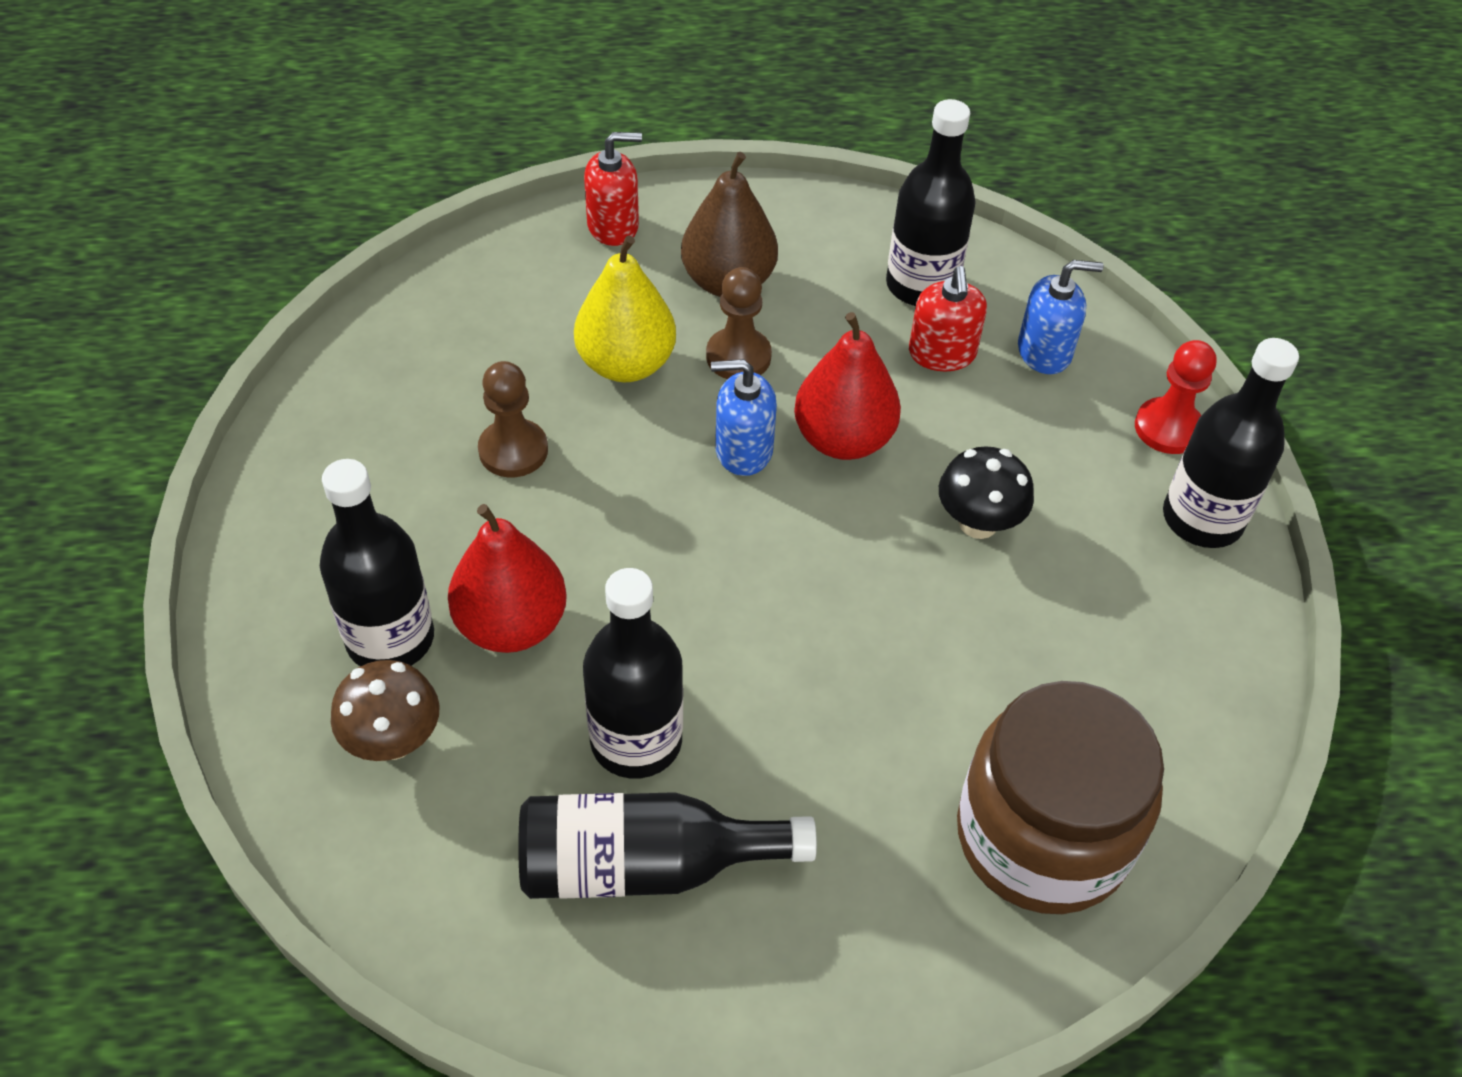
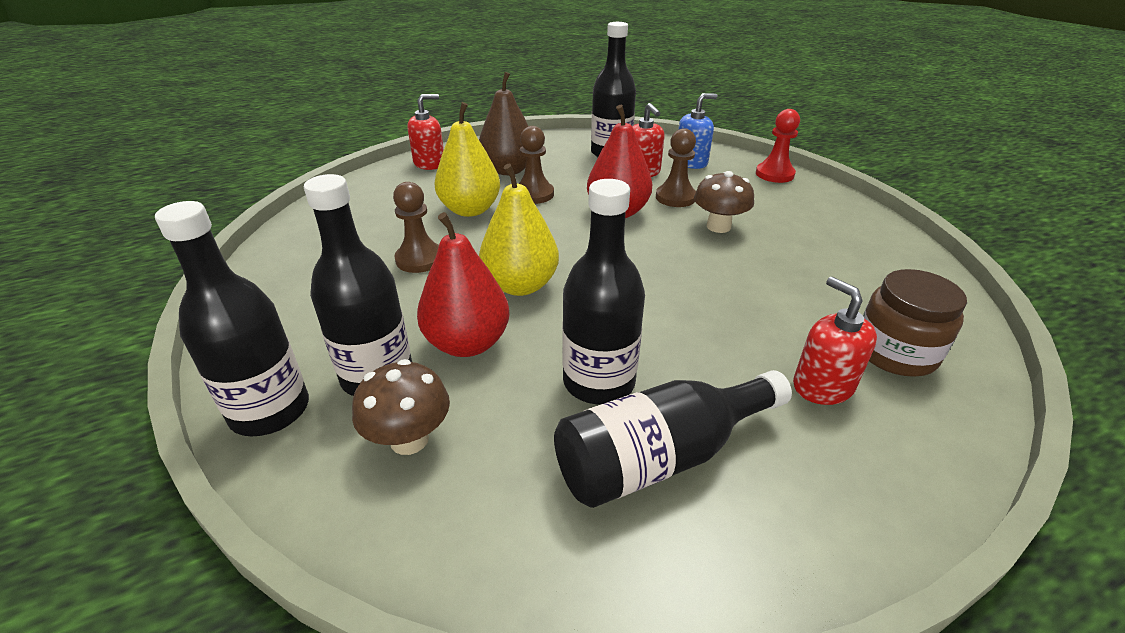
camera: 20 degrees left, 15 degrees down
blue soap dispenser [711,359,777,476] -> none
black mushroom [939,446,1034,539] -> brown mushroom [694,171,754,233]
brown jar [957,681,1164,914] -> brown jar [863,269,967,377], size x0.62
black bottle [1163,338,1299,548] -> black bottle moved to [155,201,309,436]
none -> yellow pear [479,164,559,296]
none -> brown pawn [656,128,696,207]
none -> red soap dispenser [793,277,877,405]

